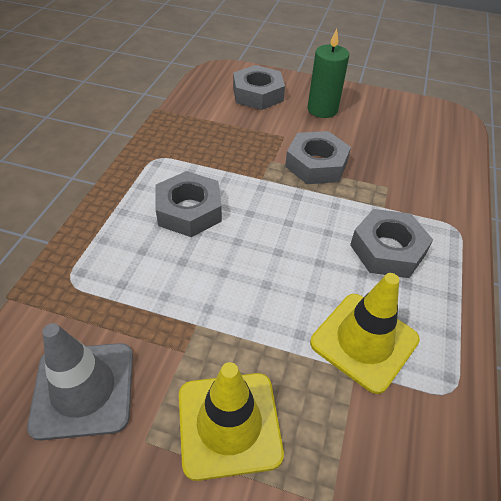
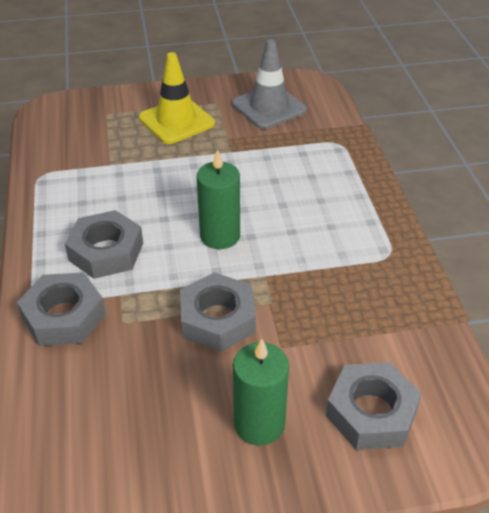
camera: 155 degrees right, 5 degrees down
grey nut [156,171,222,237] -> grey nut moved to [17,272,106,346]
yellow traffic cone [310,273,420,394] -> none
none -> green candle [197,149,240,249]

